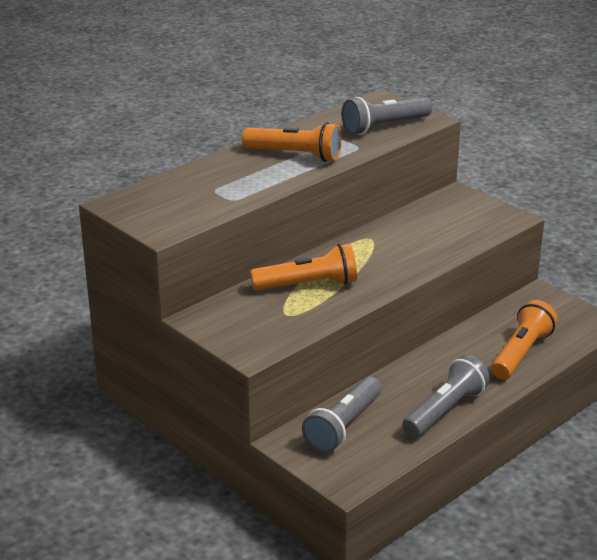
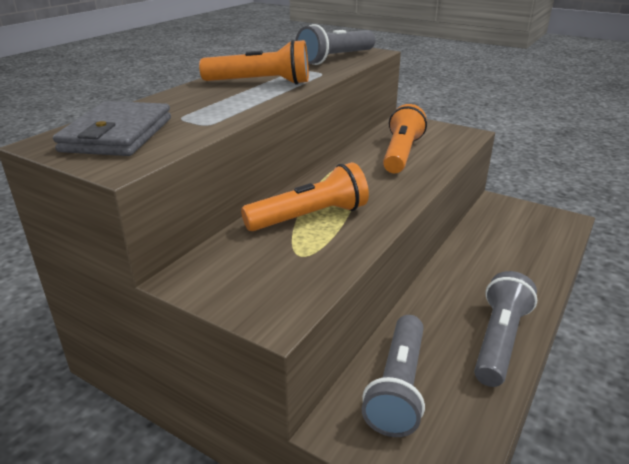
camera: 15 degrees left, 0 degrees up
orange flashlight [491,300,557,379] -> orange flashlight moved to [383,104,427,173]
none -> grey wallet [53,101,171,156]

